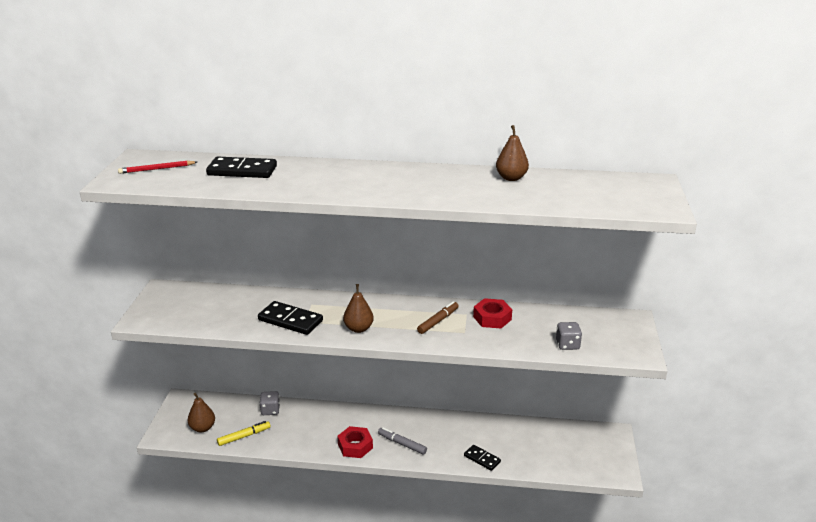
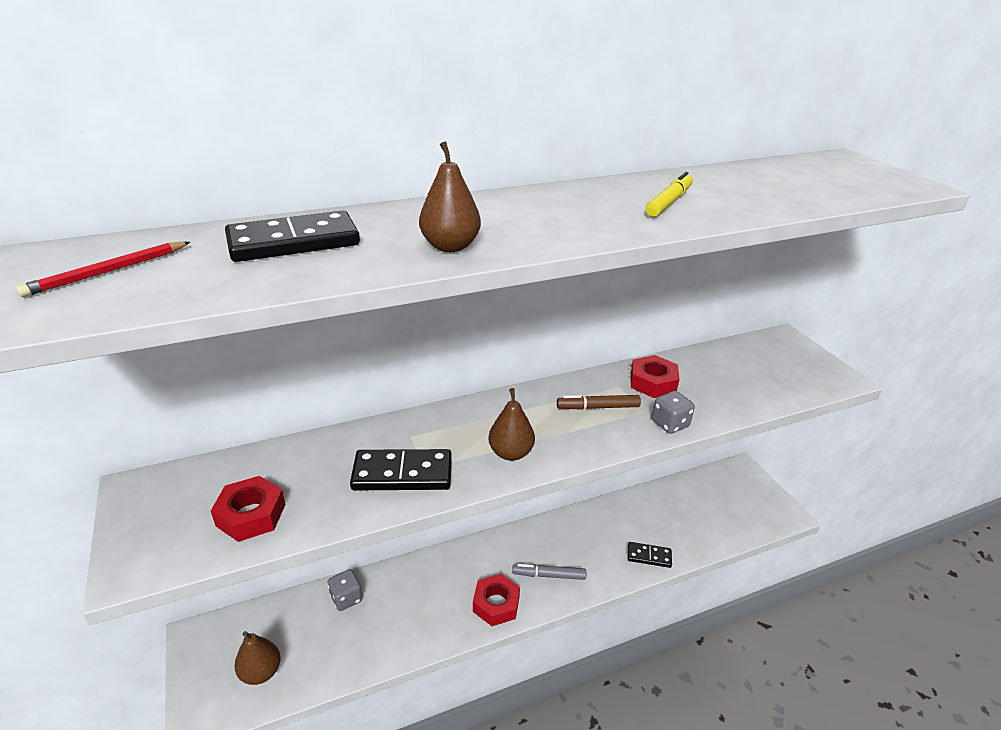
camera: 30 degrees left, 5 degrees up
yellow marker [217,421,271,446] -> yellow marker moved to [646,172,693,217]
brown marker [417,301,459,334] -> brown marker turned 105 degrees counterclockwise [557,395,641,410]
brown pear [496,125,529,181] -> brown pear moved to [419,141,481,252]
grey dice [556,322,582,350] -> grey dice moved to [652,391,695,434]
none -> red nut [211,476,286,542]

